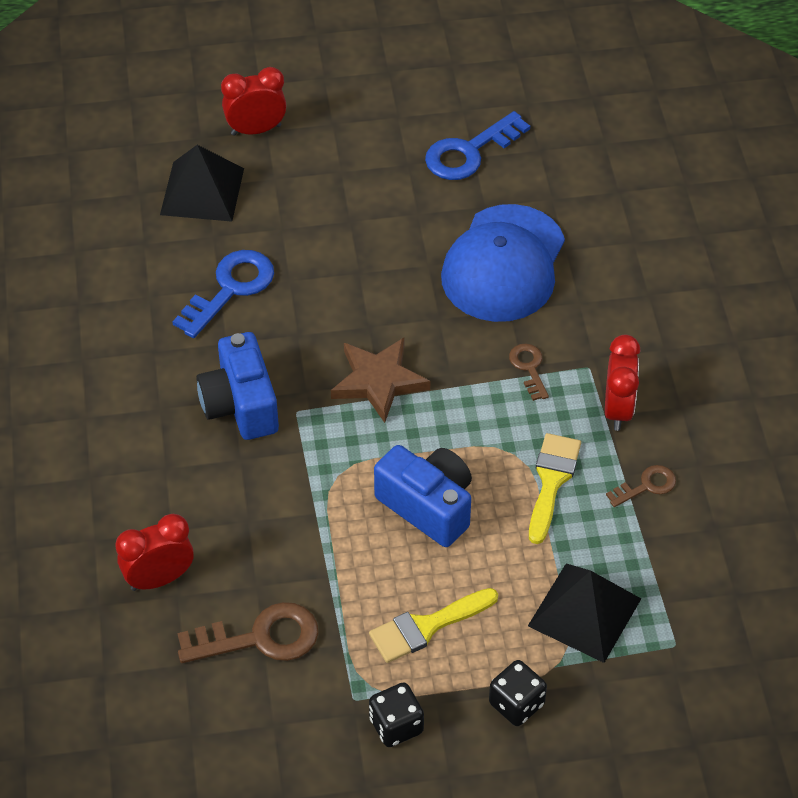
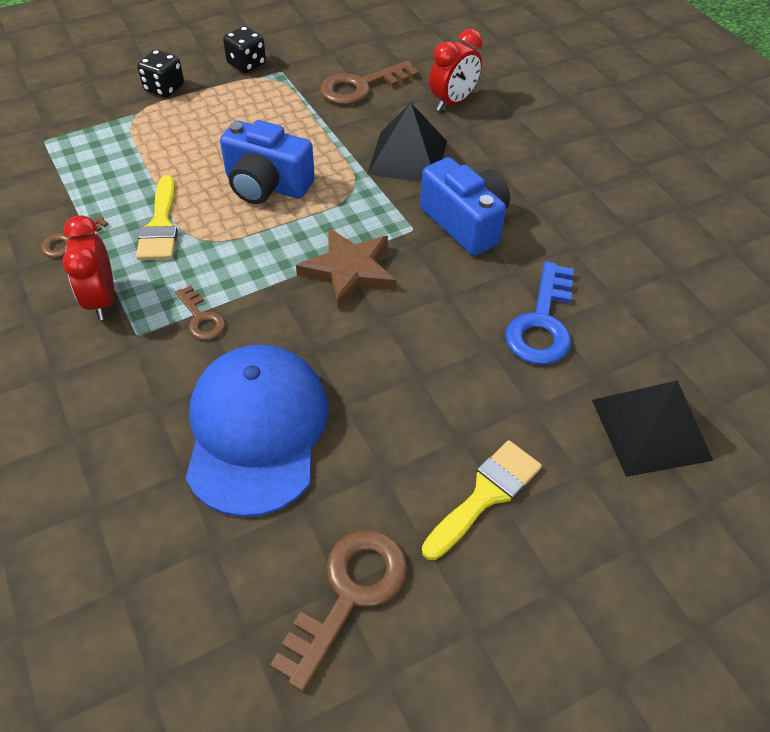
camera: 160 degrees right, 0 degrees up
red clock [221,67,287,136] -> none
yellow brush [369,588,498,663] -> yellow brush moved to [422,440,542,560]
blue key [425,111,530,180] -> brown key [270,530,408,692]
black pyramid [528,563,641,663] -> black pyramid moved to [367,102,447,182]

